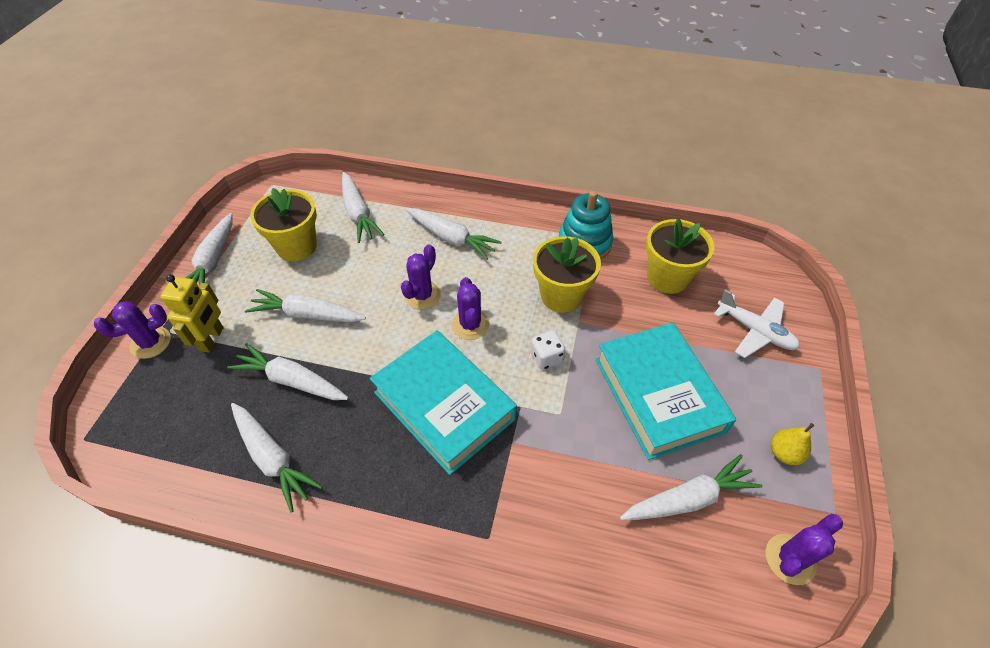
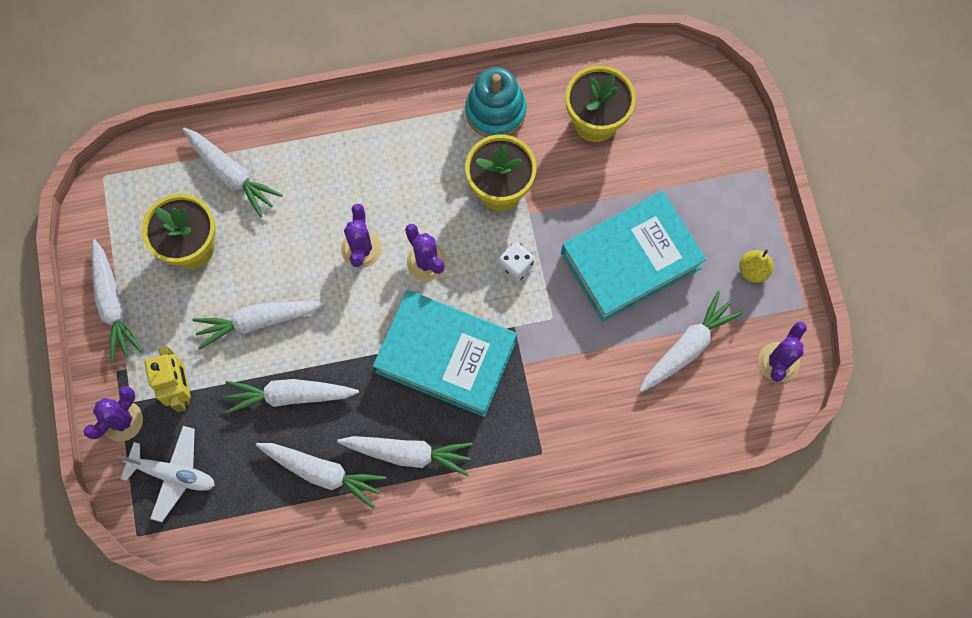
camera: 25 degrees left, 20 degrees up
white carrot [406,208,501,260] -> white carrot moved to [337,436,473,476]
turquoise book [595,323,736,460] -> turquoise book turned 75 degrees counterclockwise [561,191,706,322]
white plane [714,289,800,358] -> white plane moved to [117,426,215,522]

